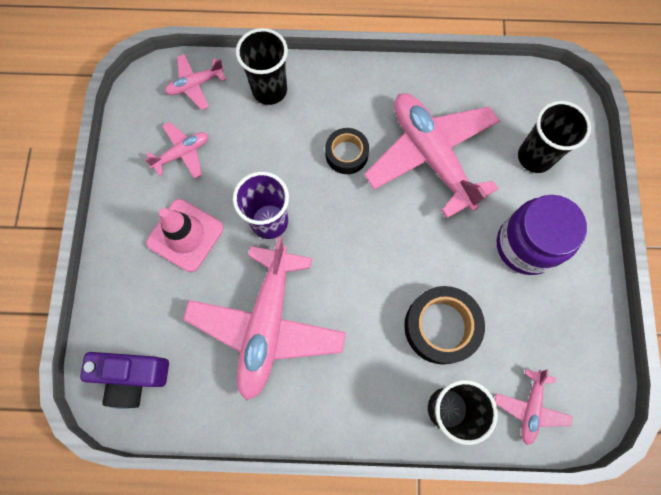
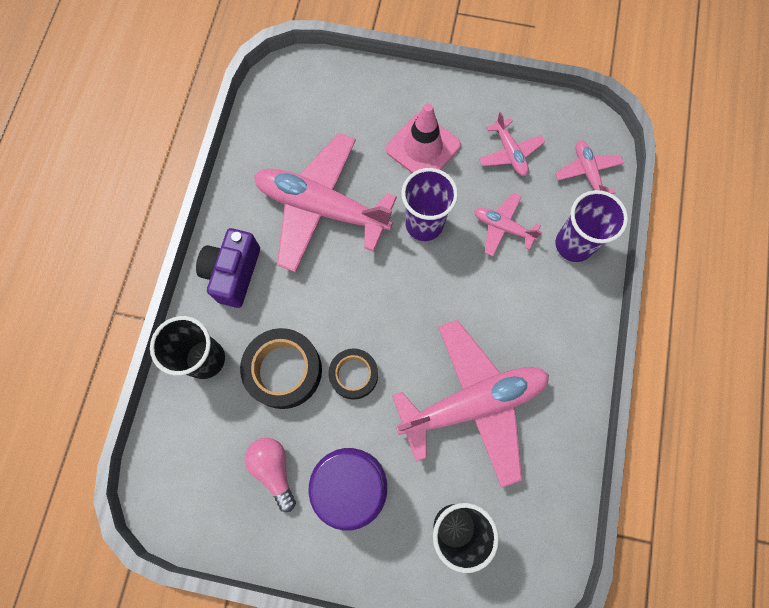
camera: 100 degrees right, 0 degrees up
purple camera [80,352,169,409] -> purple camera moved to [196,228,260,308]
black cup [236,28,288,105] -> purple cup [556,190,628,262]
black tape [325,128,369,174] -> black tape moved to [328,348,378,400]
pink plane [495,369,573,445] -> pink plane moved to [474,193,542,256]
none -> pink light bulb [245,438,296,512]

